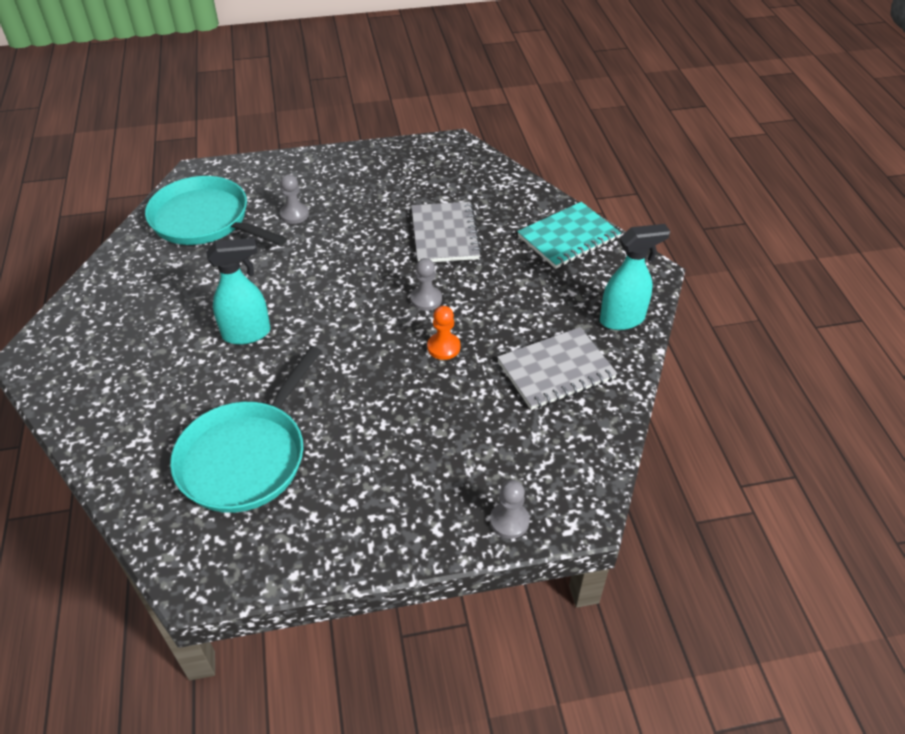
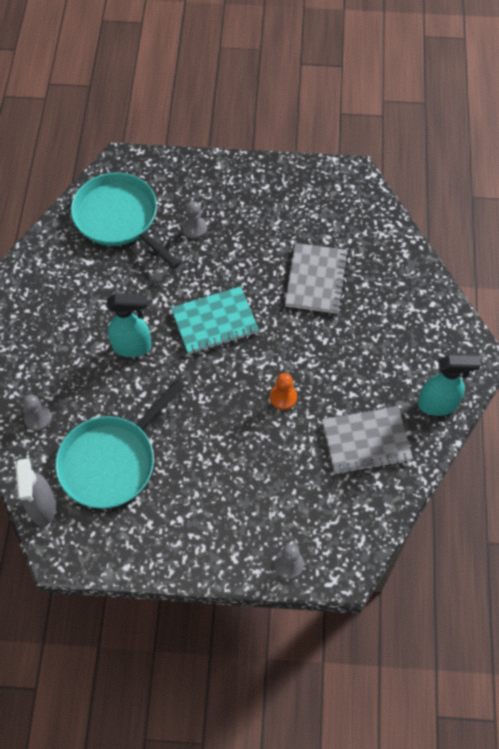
camera: 15 degrees right, 15 degrees up
grey pawn [411,258,442,311] -> grey pawn moved to [22,395,52,431]
turquoise notebook [517,202,621,269] -> turquoise notebook moved to [171,286,259,355]
none -> grey spray bottle [15,458,56,526]

